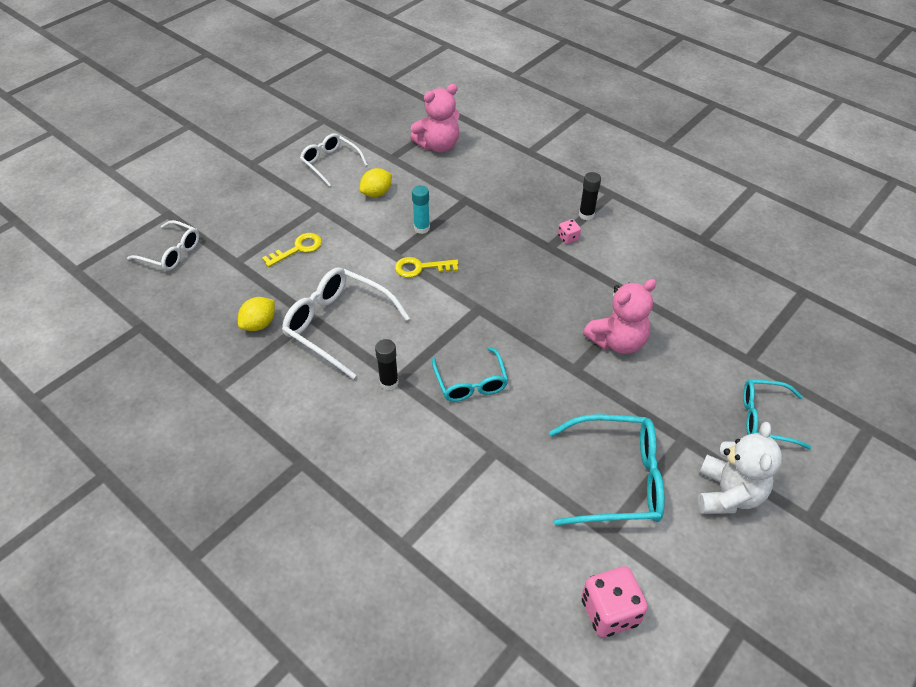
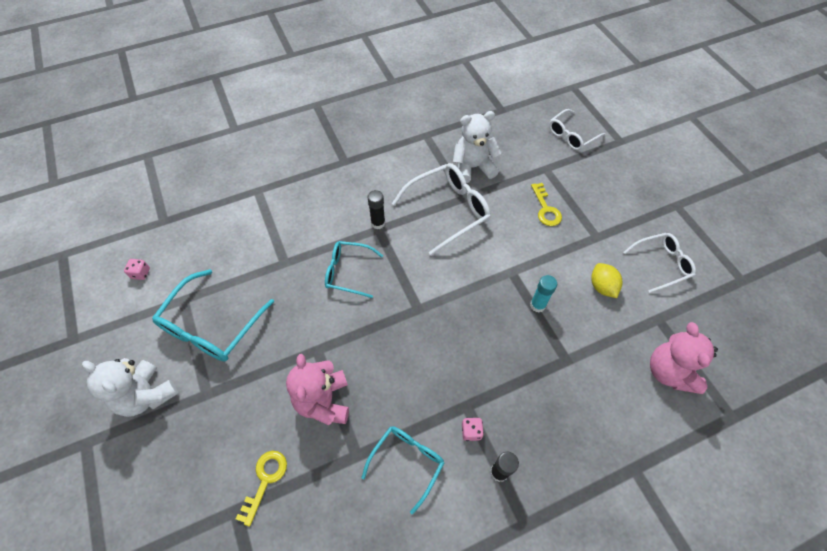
camera: 115 degrees right, 10 degrees up
yellow lemon [238,297,275,331] -> white teddy bear [453,111,501,183]
yellow key [395,257,459,278] -> yellow key moved to [236,451,287,527]
pink dice [582,566,648,637] -> pink dice [124,259,150,280], size x0.51
turquoise glasses [743,379,811,449] -> turquoise glasses moved to [361,426,444,514]

